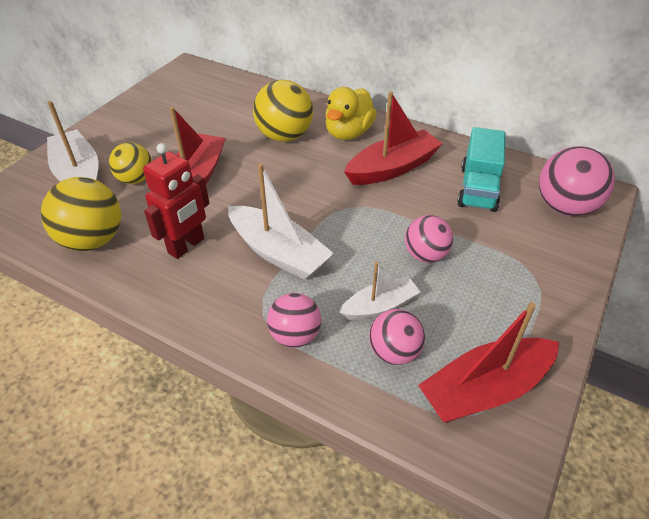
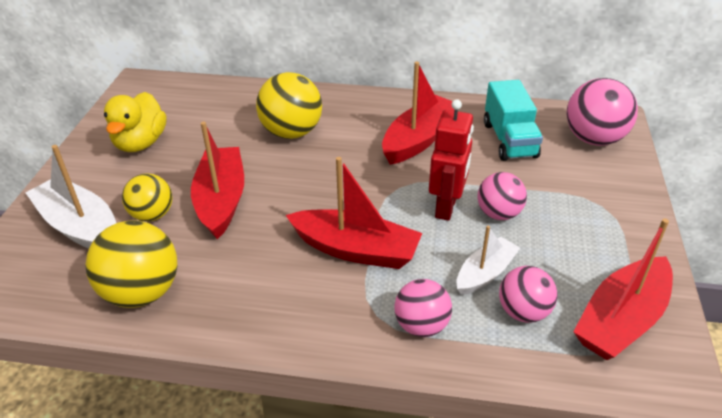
camera: 20 degrees left, 5 degrees down
red robot [143,143,210,259] -> red robot moved to [429,99,474,221]
white boat [228,163,334,280] -> red boat [286,157,422,269]
yellow duck [325,87,377,140] -> yellow duck moved to [104,92,166,152]

